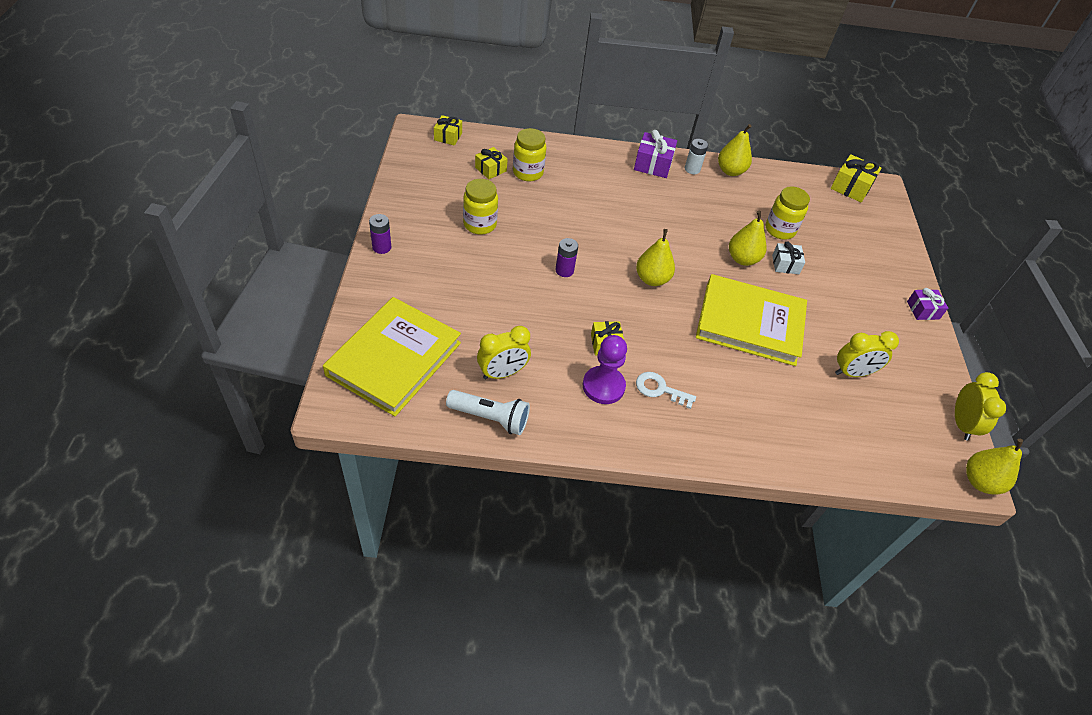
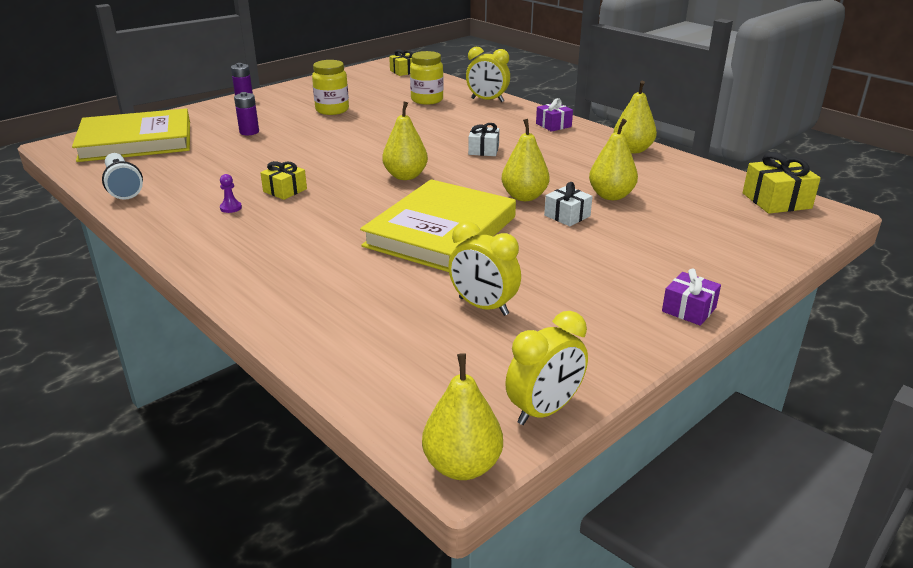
camera: 50 degrees right, 20 degrees down
yellow gift [475,147,508,179] -> none
yellow clock [477,326,531,379] -> yellow clock moved to [466,47,510,102]
purple battery [556,238,578,277] -> purple battery moved to [234,92,259,135]
purple pawn [583,335,627,404] -> purple pawn [220,174,242,213], size x0.43
purple gift [634,130,677,178] -> purple gift [536,98,573,132], size x0.66
white key [636,372,696,409] -> none
white battery [685,139,708,174] -> none
yellow book [696,274,807,366] -> yellow book turned 60 degrees clockwise [360,179,516,272]
yellow jar [766,186,810,240] -> yellow pear [589,119,638,200]
none -> white gift [468,123,500,156]

